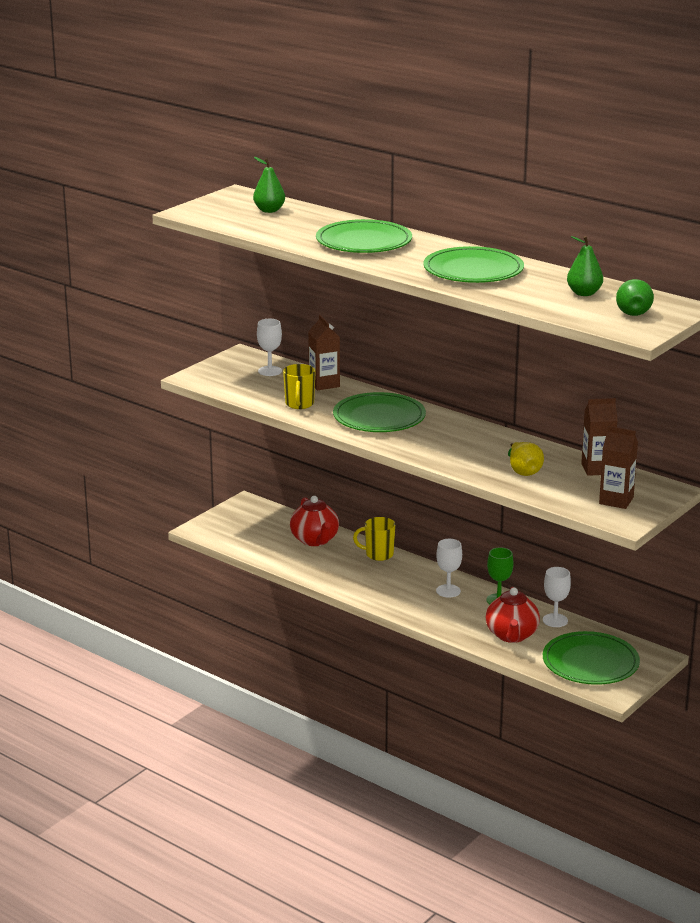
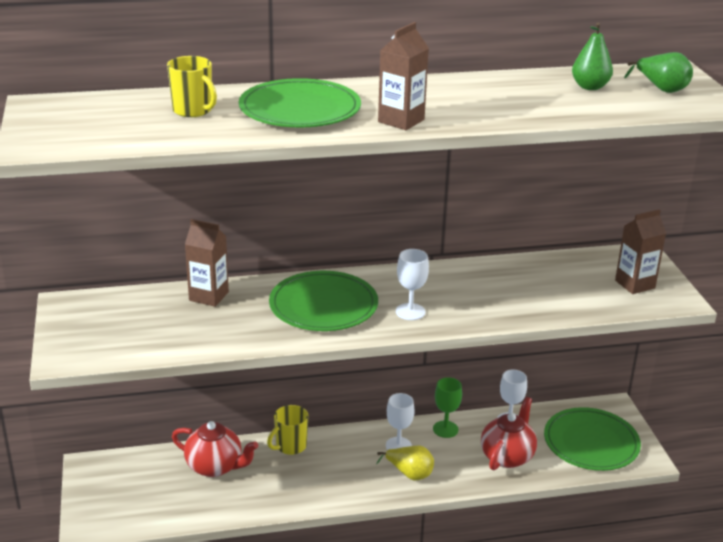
camera: 50 degrees left, 5 degrees up
green pear [253,157,285,213] -> none
white goblet [257,319,282,376] -> white goblet moved to [396,249,429,320]
yellow mug [283,364,315,409] -> yellow mug moved to [167,56,217,117]
green plate [423,246,524,283] -> none
red teapot [486,587,540,643] -> red teapot turned 105 degrees counterclockwise [481,397,537,470]
yellow pear [508,442,544,476] -> yellow pear moved to [376,446,434,480]
brown carton [581,398,618,476] -> brown carton moved to [378,22,429,130]

